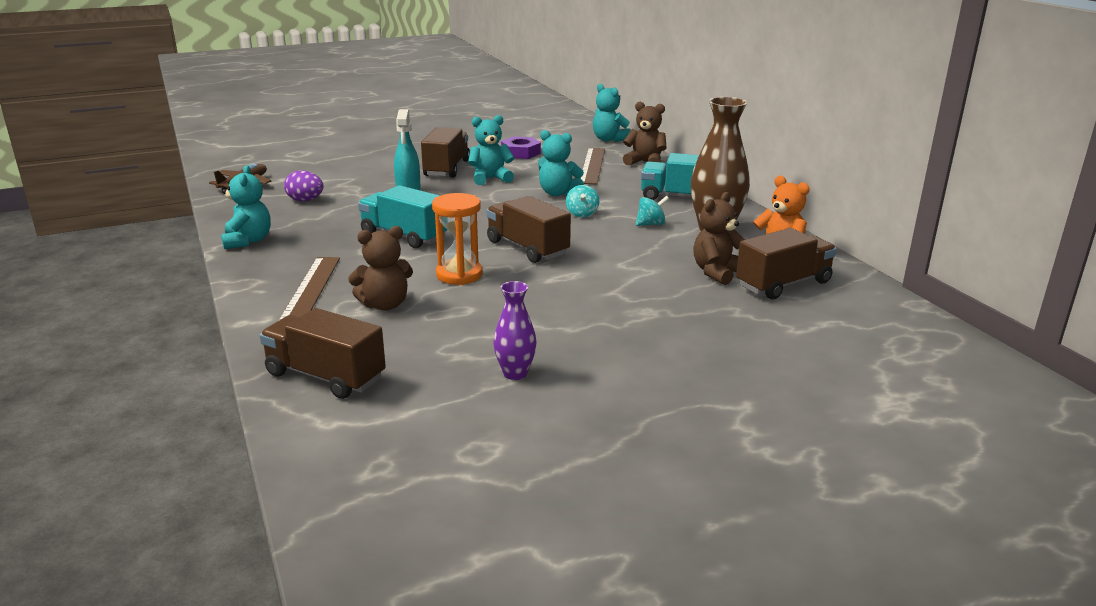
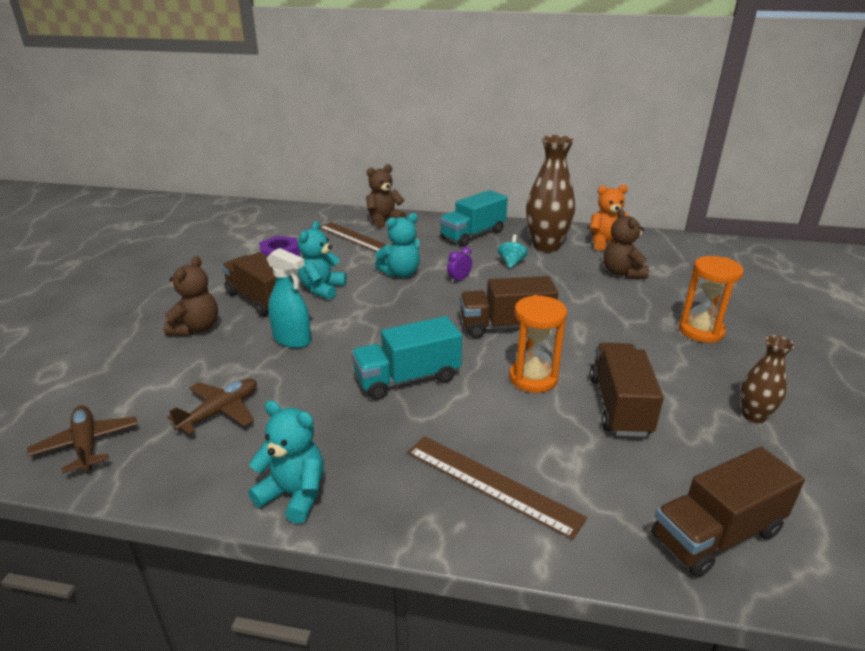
camera: 55 degrees left, 5 degrees up
purple egg [284,170,323,201] -> brown plane [167,378,257,435]
brown teddy bear [348,226,413,311] -> brown teddy bear moved to [164,256,218,336]
purple vase [493,281,537,380] -> brown vase [740,336,795,423]
turquoise spinning top [566,185,599,218] -> purple clock [447,247,472,283]
turquoise teddy bear [593,84,631,142] -> none
brown truck [736,228,837,299] -> brown truck moved to [590,343,664,437]
none -> orange hourglass [679,256,744,343]

